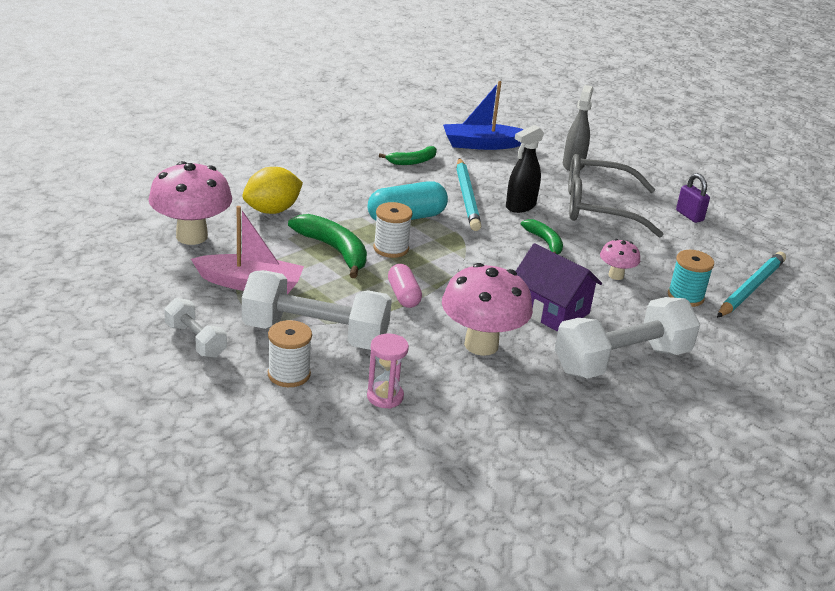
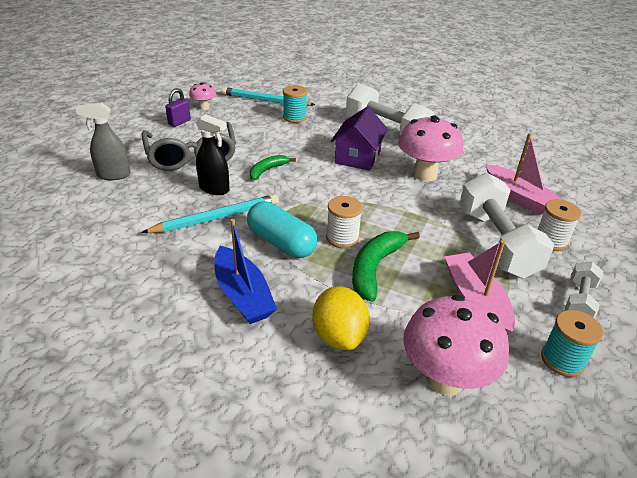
camera: 110 degrees left, 5 degrees up
yellow lemon [243,167,303,214] -> yellow lemon turned 45 degrees clockwise [313,286,370,350]
pink hourglass [367,333,409,409] -> pink boat [486,133,563,215]
green banana [379,146,437,165] -> none
pink capsule [388,264,422,308] -> none
blue boat [443,81,524,150] -> blue boat moved to [215,219,277,324]
pink mushroom [600,239,640,280] -> pink mushroom moved to [189,82,216,110]
none -> turquoise spool [541,310,603,377]

